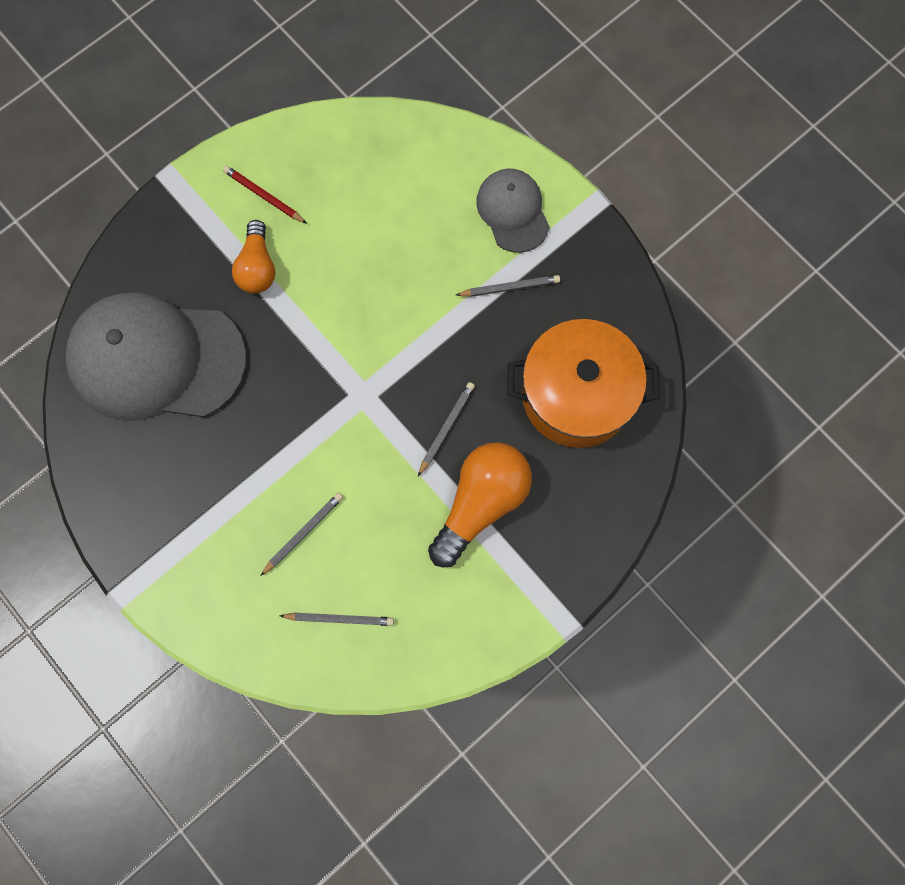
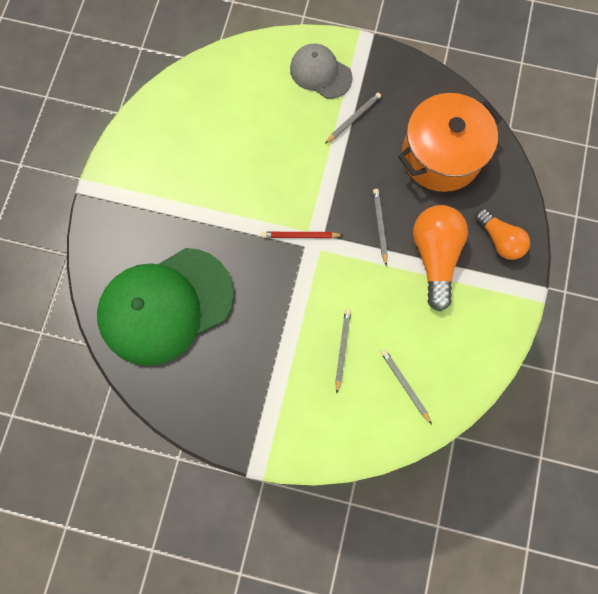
camera: 35 degrees left, 0 degrees up
grey cap [66,292,246,421] -> green cap [97,248,234,366]
red pencil [223,166,306,223] -> red pencil moved to [262,232,343,238]
orange light bulb [232,220,275,294] -> orange light bulb moved to [475,208,530,260]
grey pencil [279,612,394,626] -> grey pencil turned 90 degrees counterclockwise [381,349,432,424]

